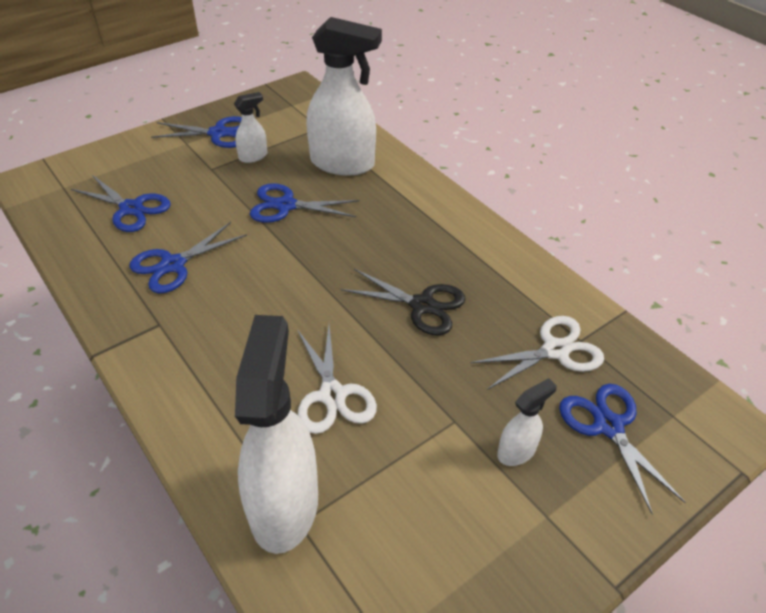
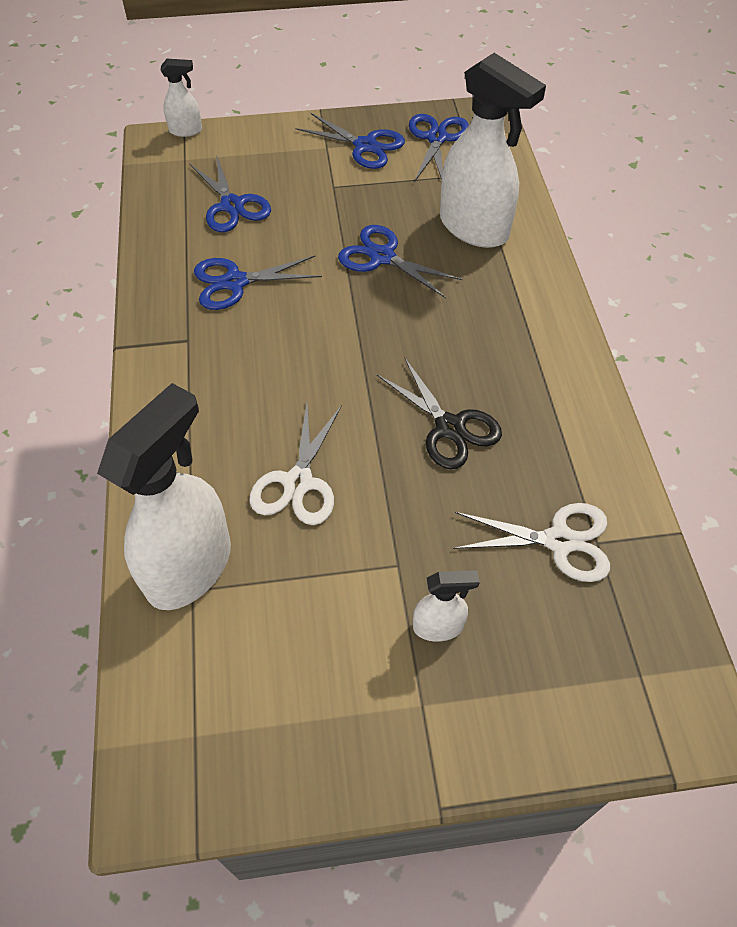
camera: 30 degrees right, 10 degrees up
white spray bottle [234,92,267,163] -> white spray bottle moved to [161,59,202,137]
blue scissors [559,384,686,515] -> blue scissors moved to [409,114,469,181]

